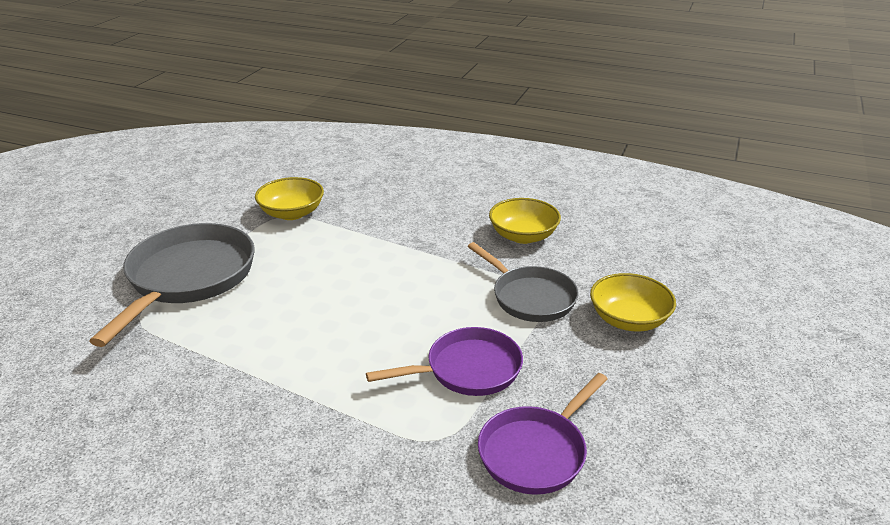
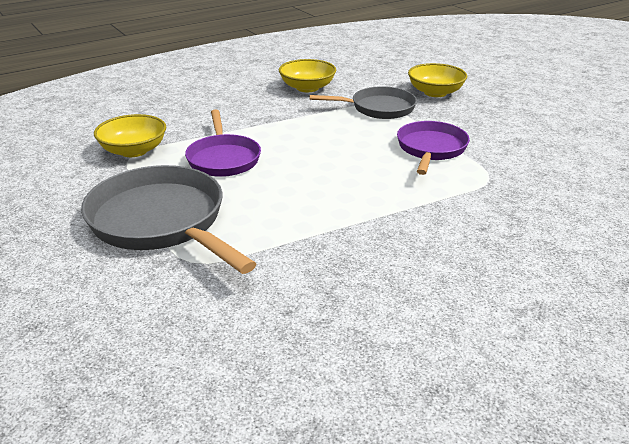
camera: 55 degrees left, 0 degrees up
purple pan [478,373,608,495] -> purple pan moved to [185,109,261,177]

